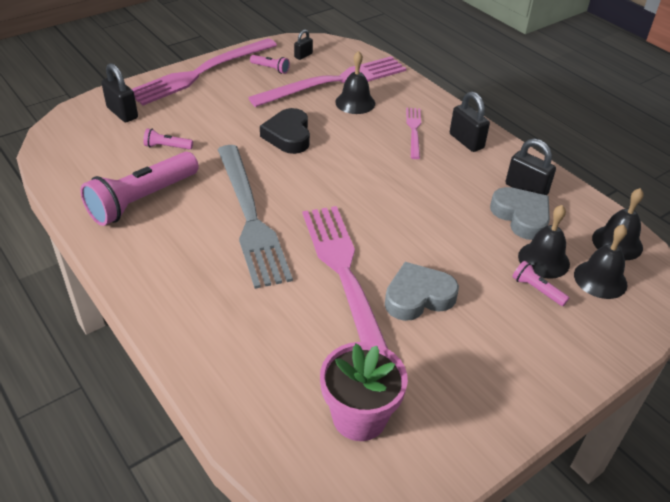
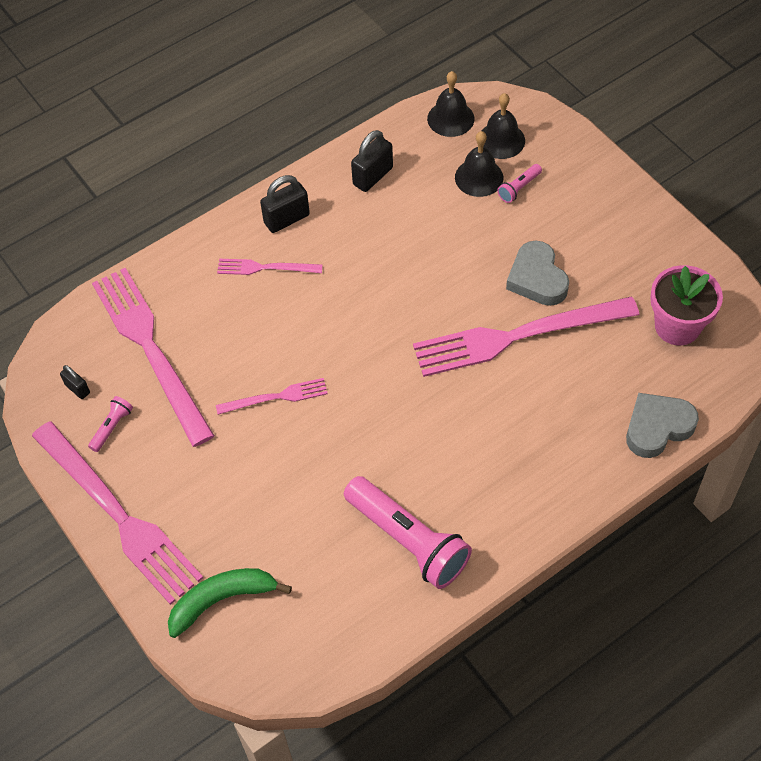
camera: 85 degrees left, 15 degrees up
black padlock [101,63,138,122] -> green banana [168,568,292,638]
pink flashlight [143,128,193,149] -> none
grey fork [218,145,293,289] -> none
black heart [260,108,310,154] -> pink fork [216,378,328,415]
black bell [335,51,375,114] -> none
grey heart [490,187,550,240] -> grey heart moved to [626,393,699,458]

